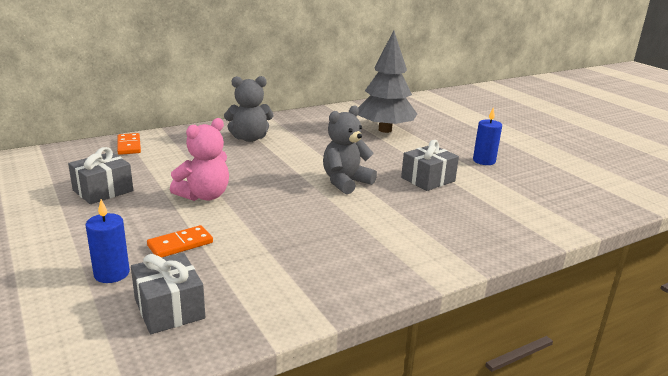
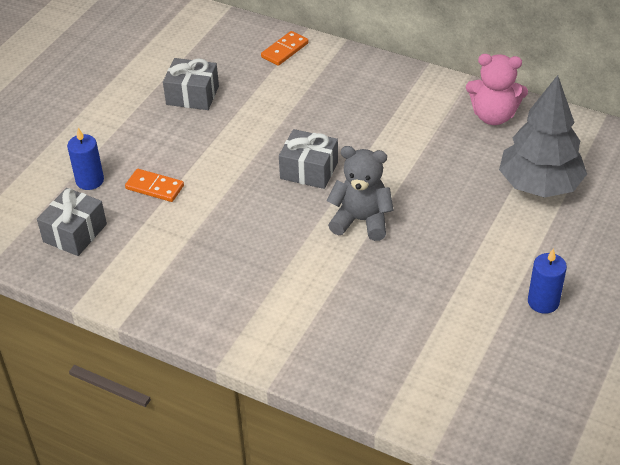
camera: 60 degrees right, 20 degrees up
pink teddy bear [170,118,229,201] -> pink teddy bear moved to [466,54,528,125]
grey teddy bear [224,76,273,142] -> none
grey gift [401,140,459,191] -> grey gift moved to [279,129,338,189]

